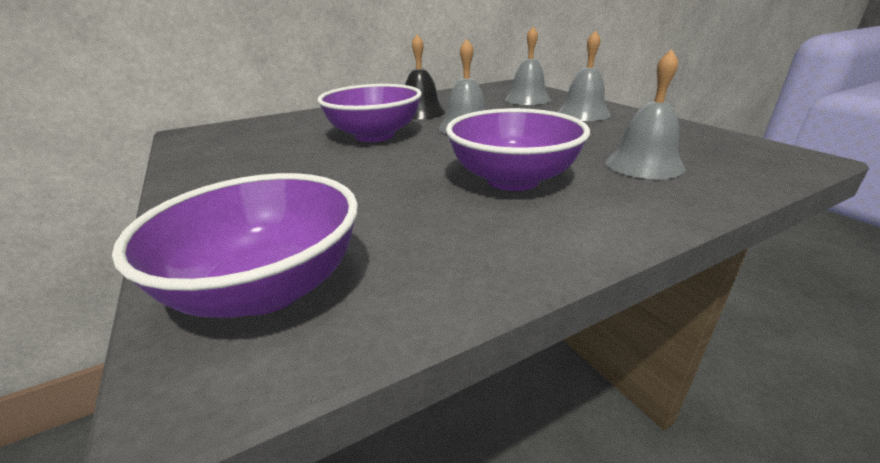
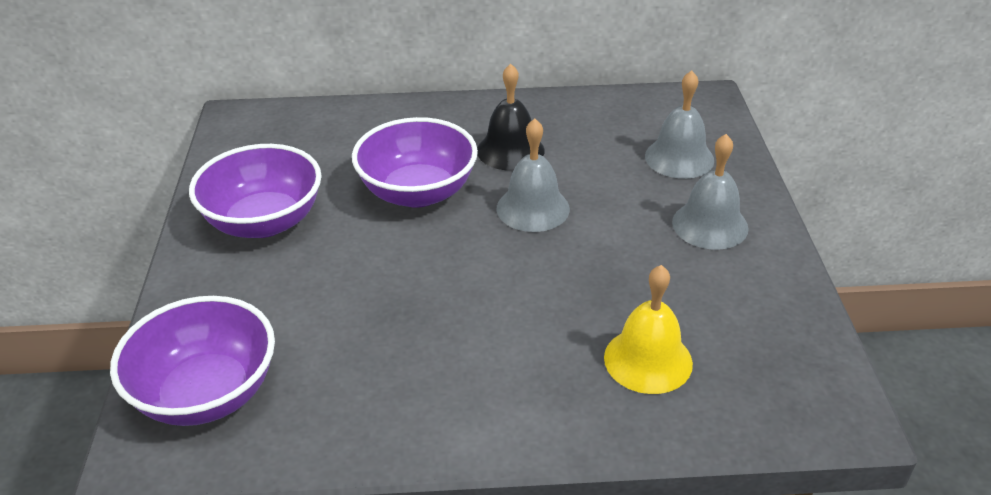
camera: 25 degrees right, 10 degrees up
purple bowl [446,108,590,191] -> purple bowl moved to [189,144,321,238]
grey bell [605,49,686,179] -> yellow bell [604,265,693,394]

